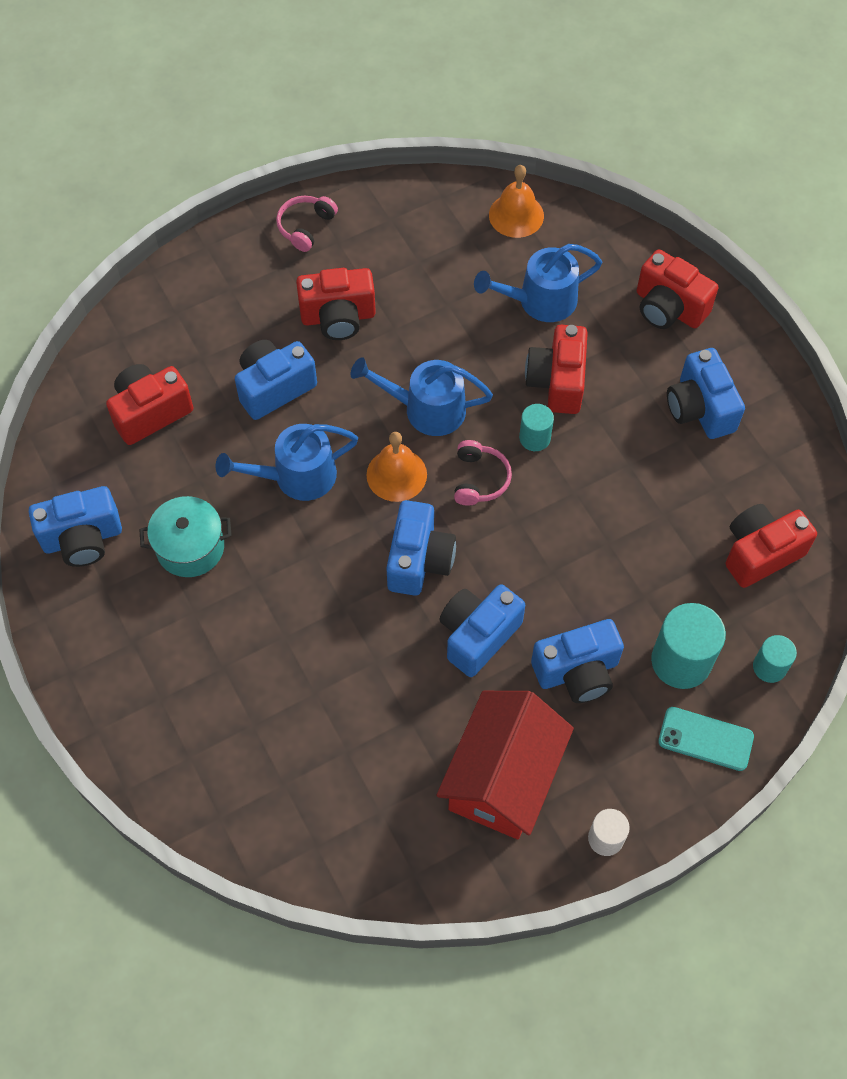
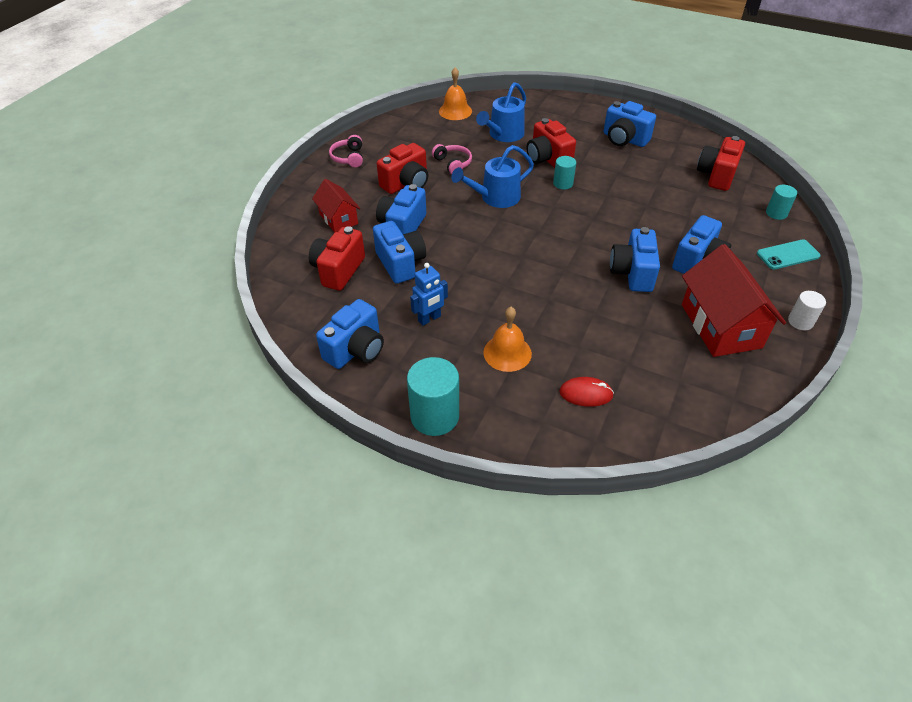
camera: 35 degrees left, 15 degrees down
turquoise pot [139,496,232,577] -> blue robot [410,263,448,326]
blue watering can [216,424,358,501] -> none
orange bell [366,432,427,502] -> orange bell moved to [483,307,532,372]
blue camera [386,500,456,596] -> blue camera moved to [373,221,426,284]
pink headphones [454,440,512,506] -> pink headphones moved to [432,144,472,174]
red camera [637,249,718,329] -> none
turquoise cylinder [651,603,726,689] -> turquoise cylinder moved to [407,357,459,436]
none -> red house [312,179,360,233]
none -> red mouse [559,377,614,407]

